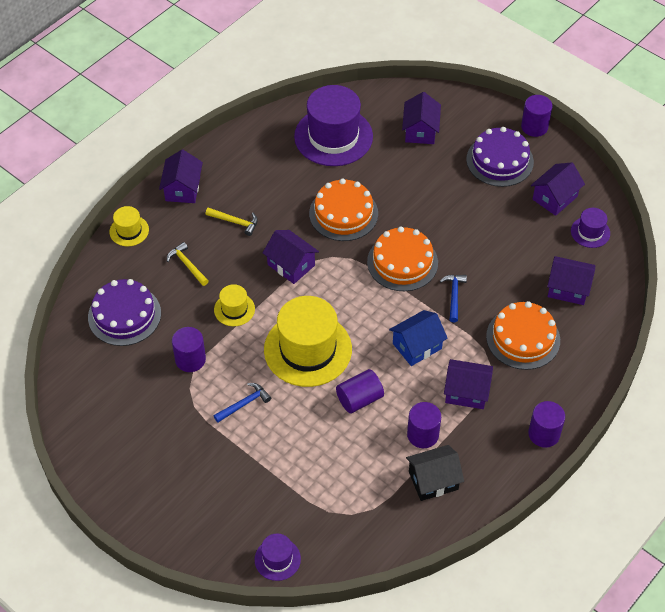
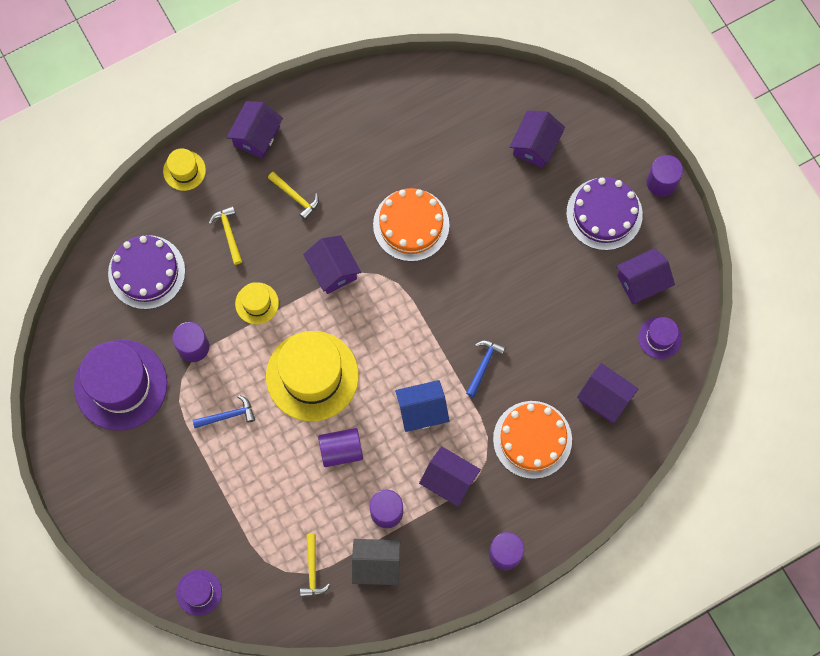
camera: 20 degrees right, 20 degrees up
purple hat [294,85,373,166] -> purple hat moved to [74,340,167,431]
orange cake [367,226,438,291] -> none
none -> yellow hammer [300,534,330,597]

